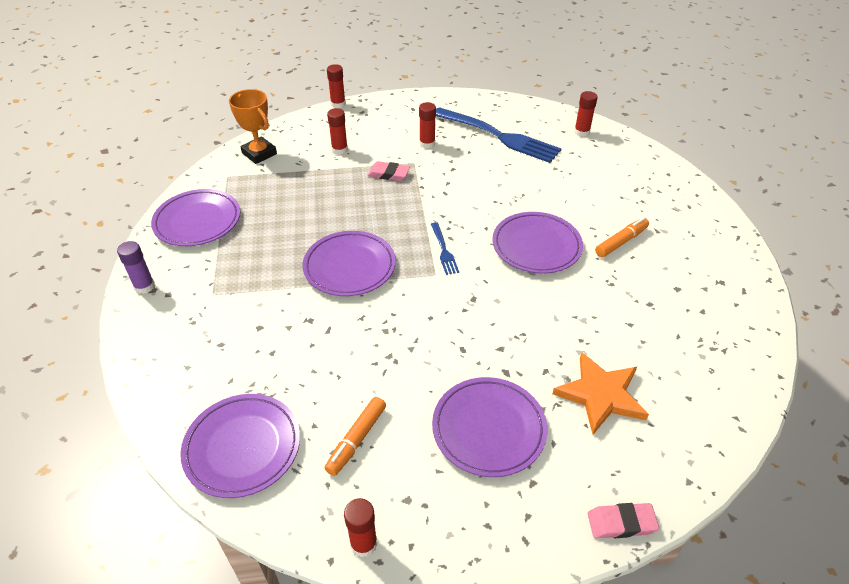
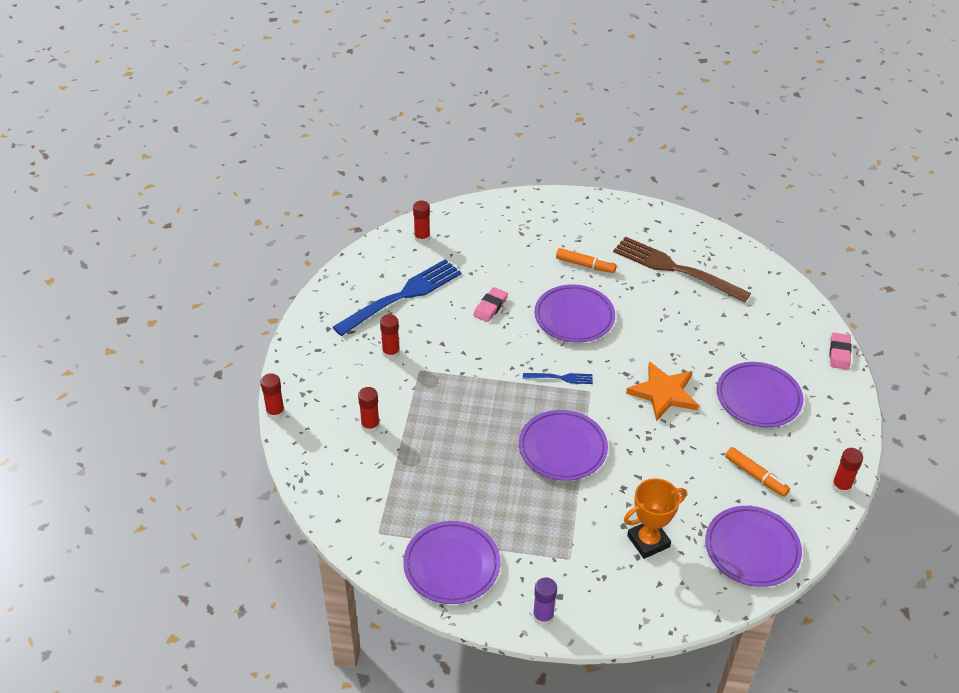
camera: 75 degrees left, 0 degrees up
orange trophy [229,89,277,164] -> orange trophy moved to [624,478,687,559]
pink eraser [368,161,410,181] -> pink eraser moved to [473,287,508,322]
orange star [552,352,649,434] -> orange star moved to [626,361,699,421]
orange marker [595,217,649,257] -> orange marker turned 135 degrees clockwise [556,248,617,273]
none -> brown fork [613,237,751,303]

